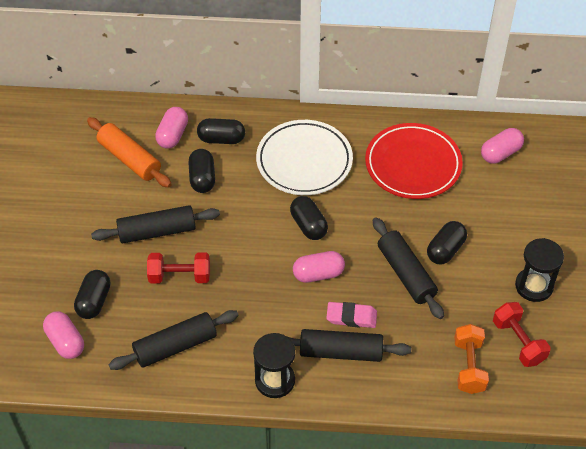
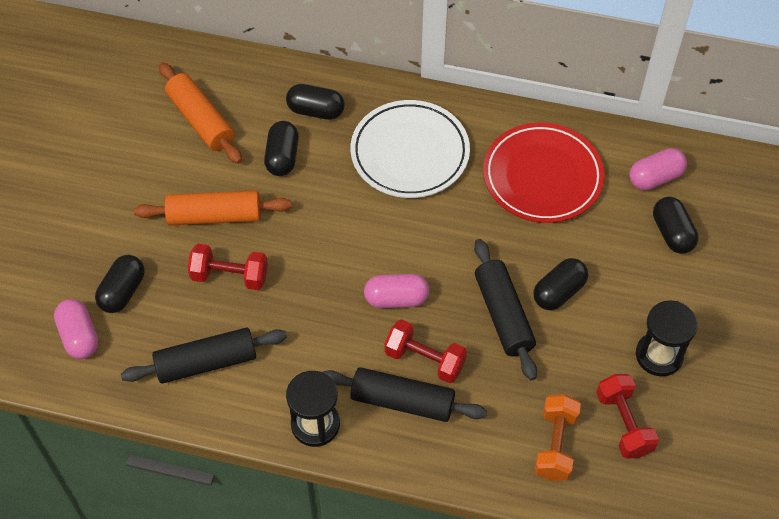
camera: 10 degrees right, 5 degrees up
black rolling pin [91,205,220,243] -> orange rolling pin [134,190,292,225]
pink capsule [155,107,188,149] -> none
black capsule [290,196,328,240] -> black capsule moved to [653,197,699,254]
pink eraser [326,302,377,328] -> red dumbbell [385,319,467,383]

